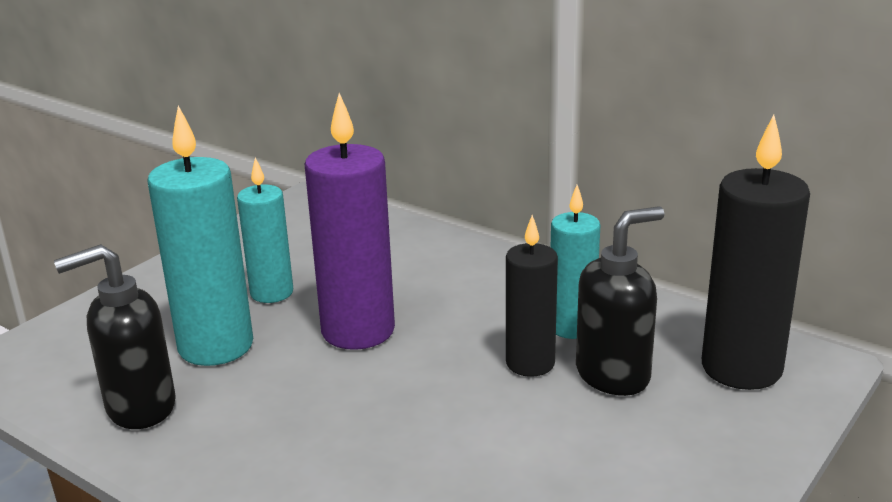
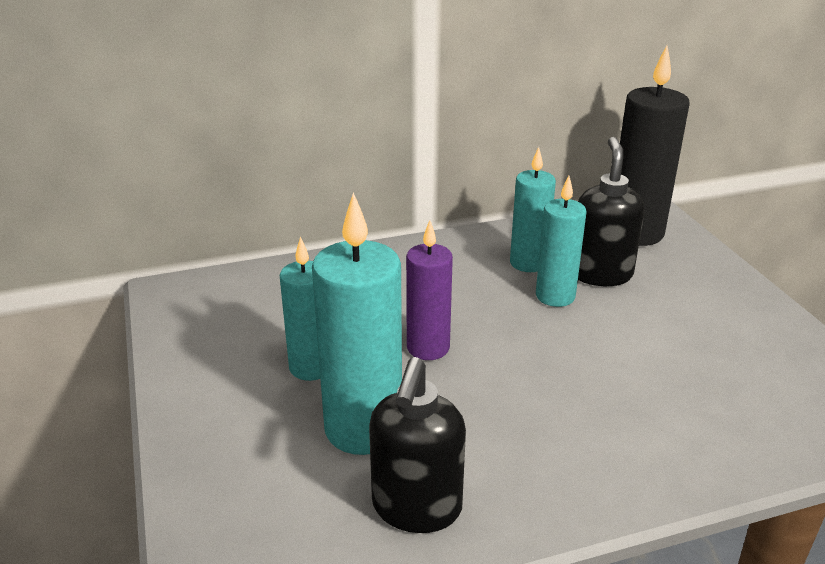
camera: 55 degrees left, 5 degrees up
purple candle [305,93,395,350] -> purple candle [406,220,453,360], size x0.63
black candle [506,215,558,377] -> turquoise candle [536,176,587,307]

